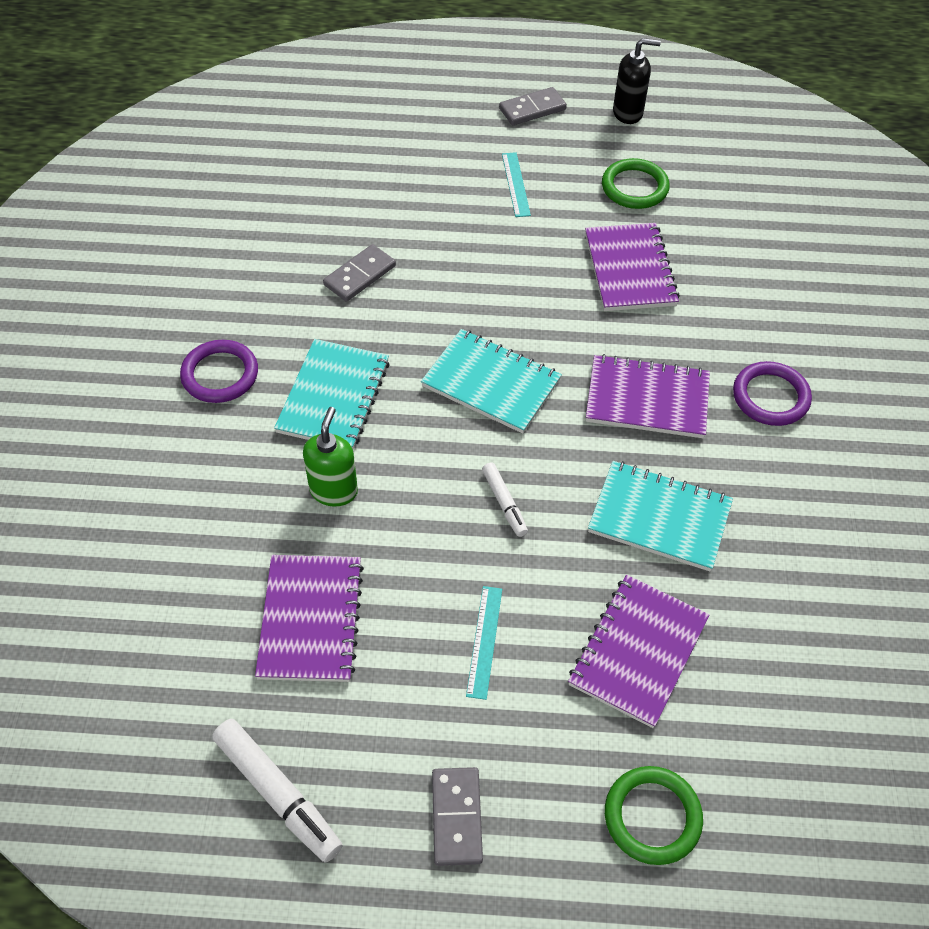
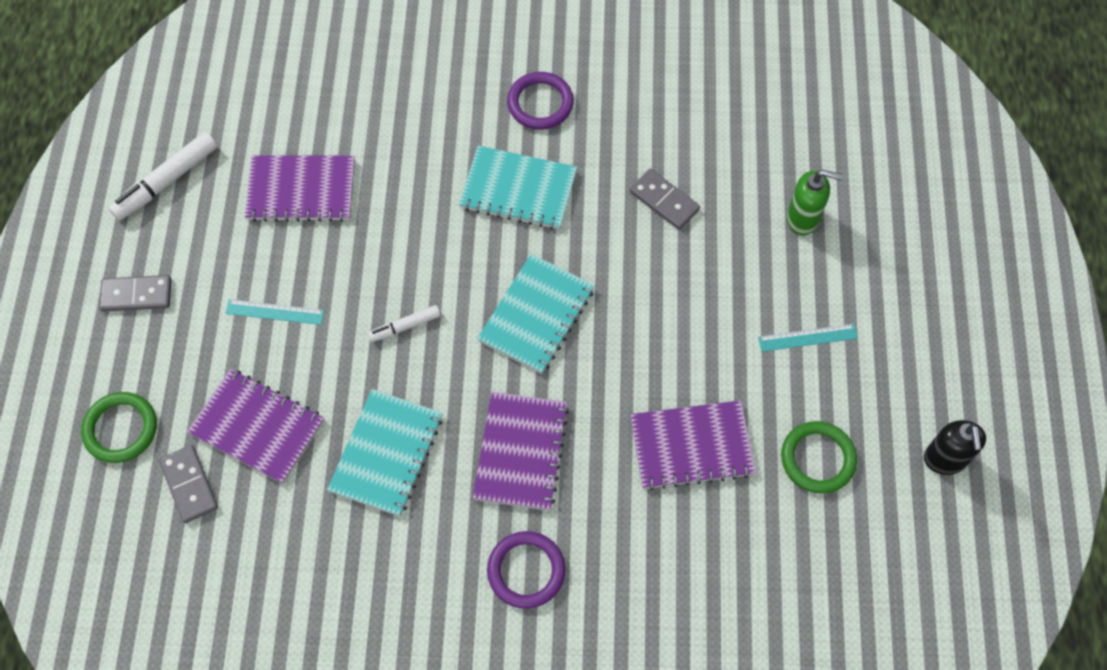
camera: 90 degrees right, 10 degrees up
green soap dispenser [303,407,358,506] -> green soap dispenser moved to [787,170,843,235]
grey domino [499,87,567,125] -> grey domino moved to [159,445,218,523]

